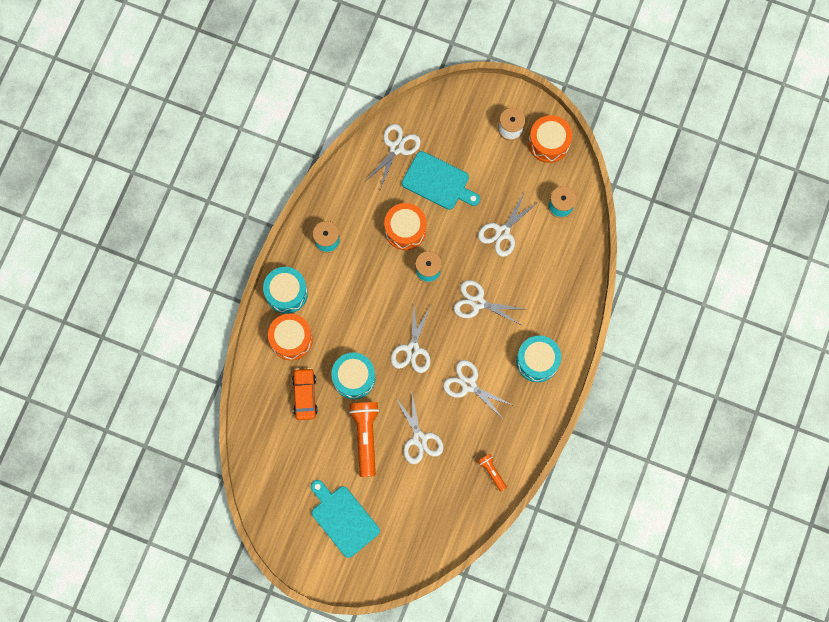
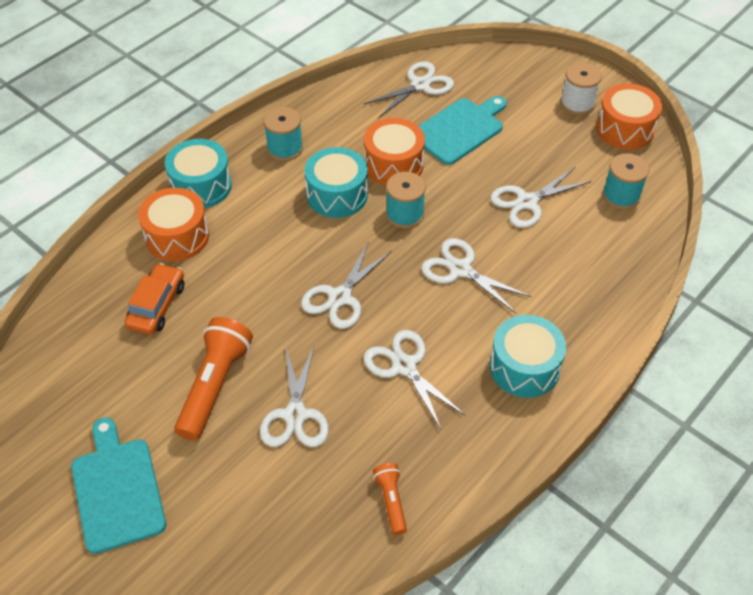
camera: 20 degrees right, 25 degrees down
turquoise drum [331,353,376,399] -> turquoise drum moved to [305,147,368,218]
turquoise cutting board [402,151,480,210] -> turquoise cutting board turned 90 degrees counterclockwise [419,96,507,165]

